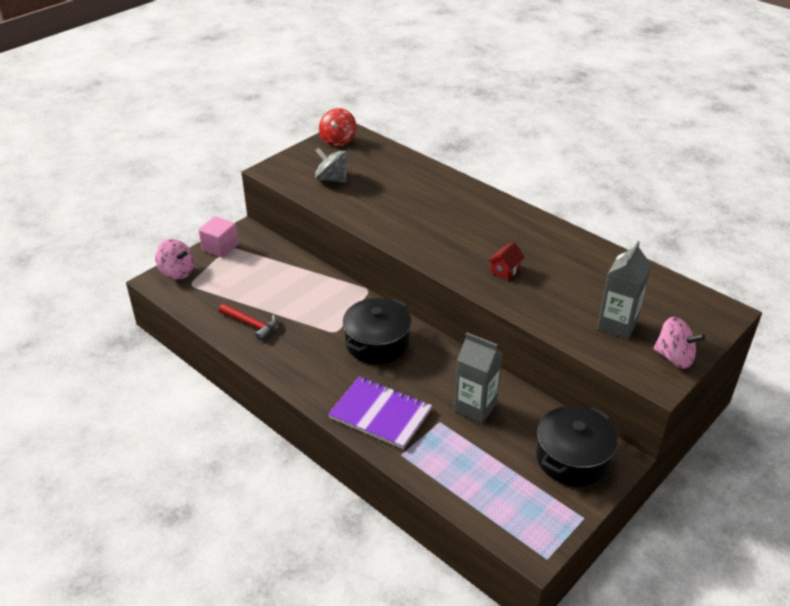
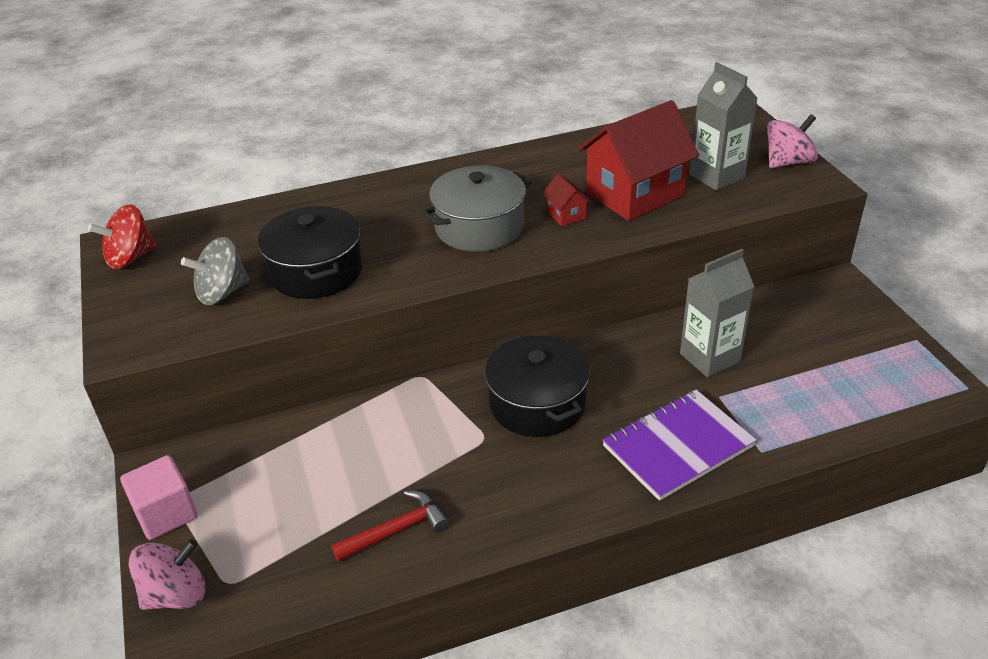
camera: 60 degrees left, 0 degrees up
red spinning top [319,108,356,147] -> red spinning top turned 105 degrees clockwise [88,204,157,269]
black pot [536,406,618,486] -> black pot moved to [258,206,363,299]
none -> grey pot [422,166,532,252]
none -> red house [577,100,699,221]

